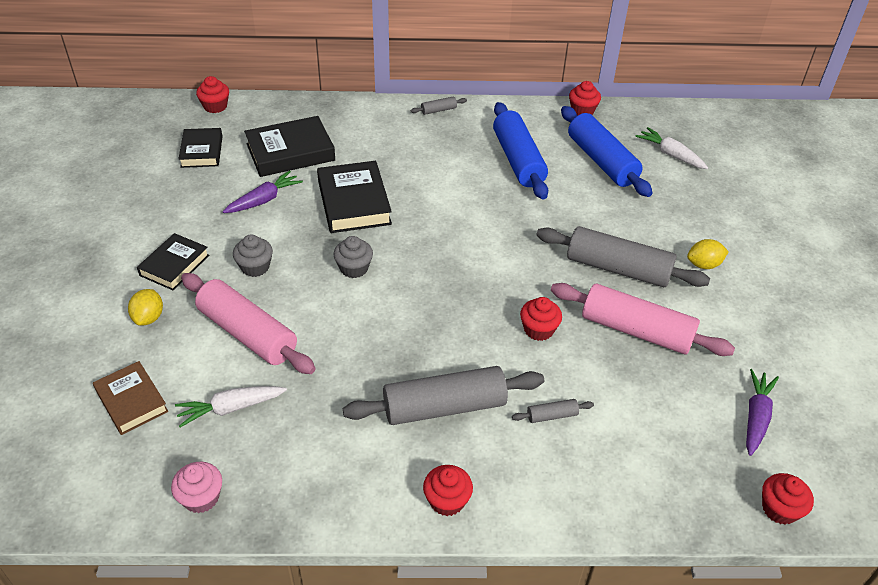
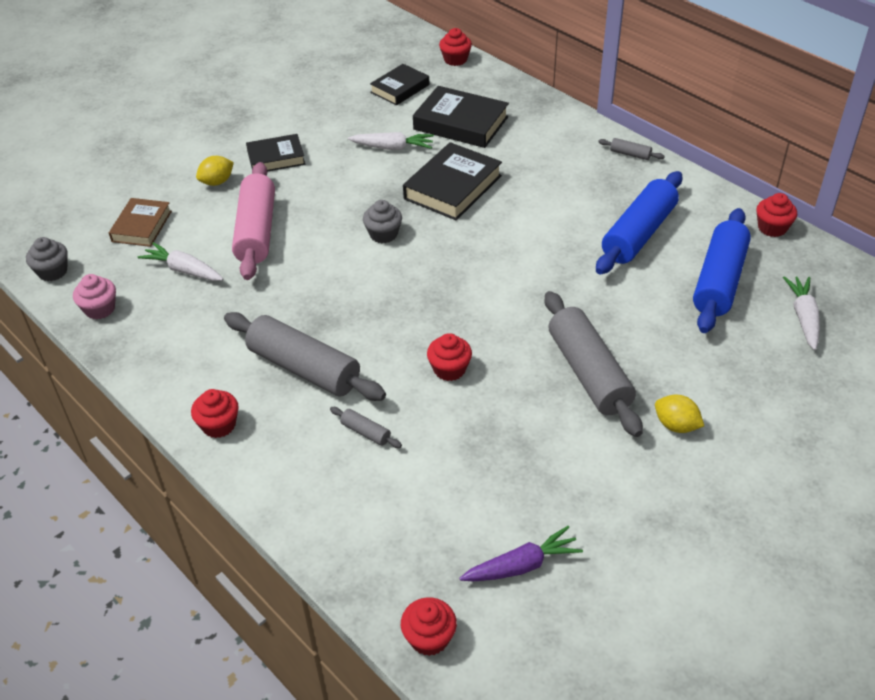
camera: 50 degrees right, 0 degrees up
purple carrot [223,171,303,213] -> white carrot [348,132,434,150]
grey cupcake [233,235,273,277] -> grey cupcake moved to [26,237,68,281]
pink rolling pin [551,283,735,356] -> none

